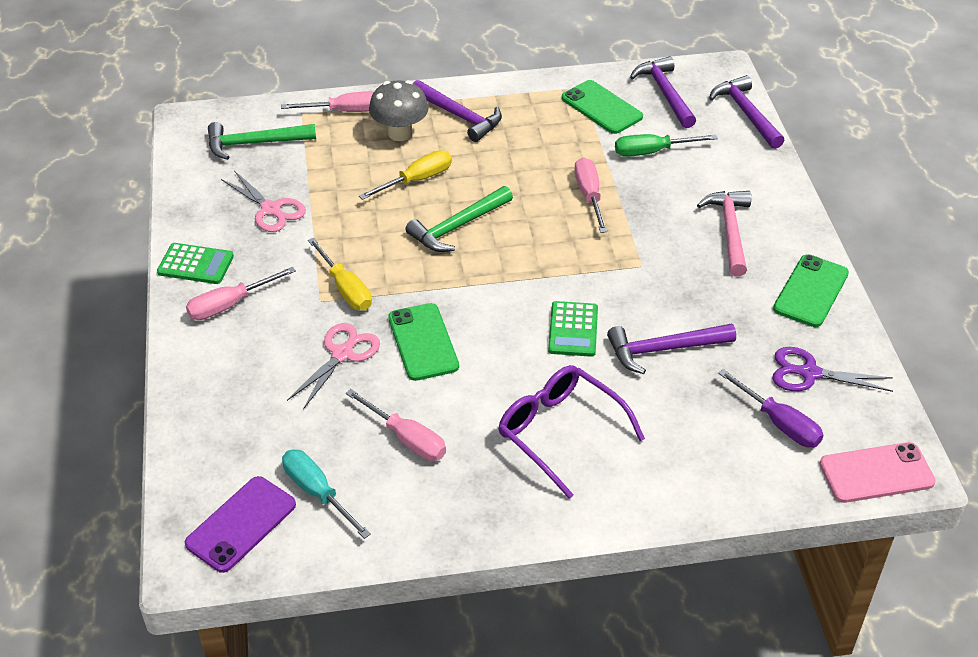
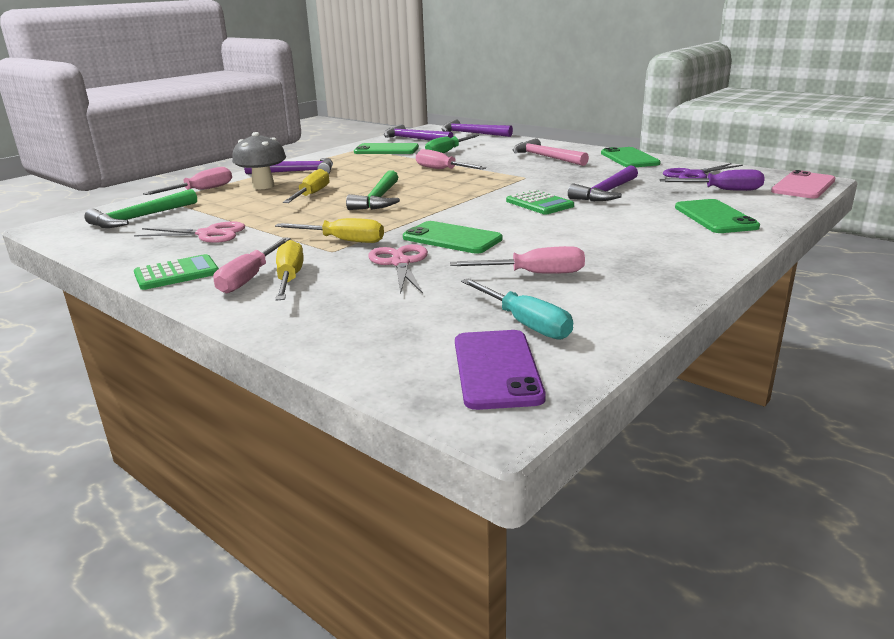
camera: 40 degrees left, 20 degrees down
turquoise screwdriver [282,450,371,539] -> turquoise screwdriver turned 135 degrees counterclockwise [461,279,573,340]
purple glasses [498,365,645,499] -> none
none -> yellow screwdriver [275,240,304,300]
none -> green phone [675,199,760,233]

